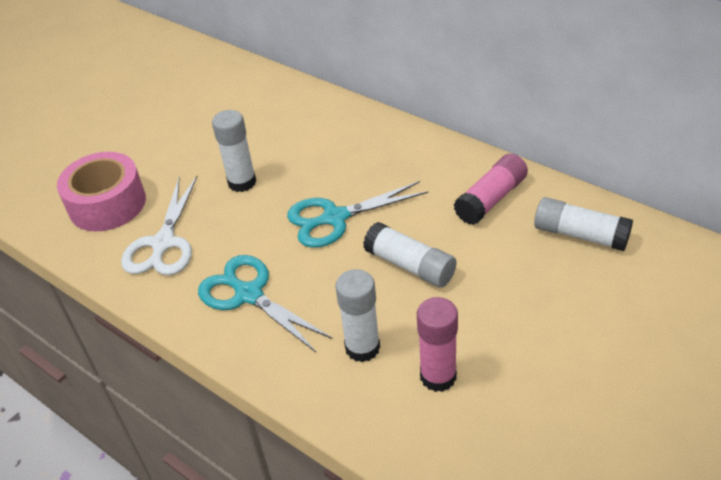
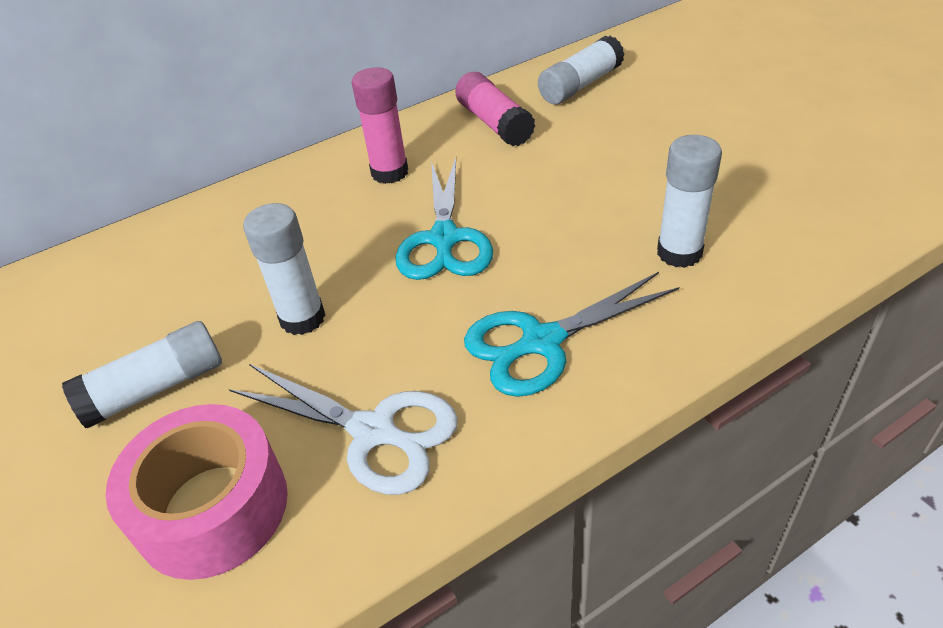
camera: 70 degrees left, 0 degrees up
white glue stick [363,222,456,288] -> white glue stick moved to [62,321,222,429]
pink glue stick [417,297,458,392] -> pink glue stick moved to [352,67,408,184]

